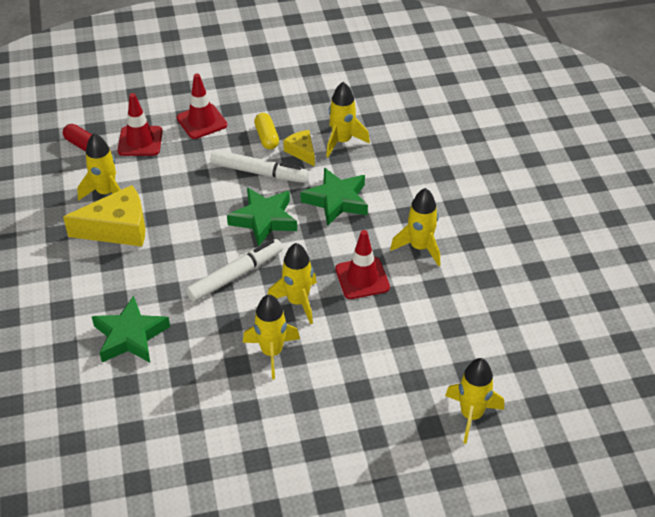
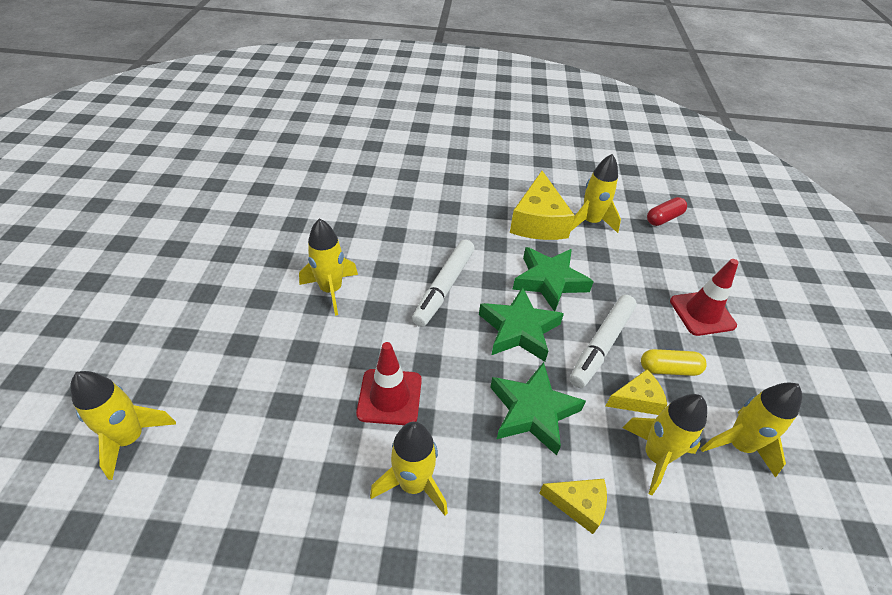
camera: 105 degrees right, 0 degrees up
green star [92,296,170,363] -> green star moved to [513,247,594,311]
red traffic cone [117,93,163,156] -> none
white marker [186,239,283,302] -> white marker turned 45 degrees clockwise [412,240,475,327]
yellow rocket [268,243,317,324] -> yellow rocket moved to [700,383,802,478]
none -> yellow cheese [539,479,607,534]

